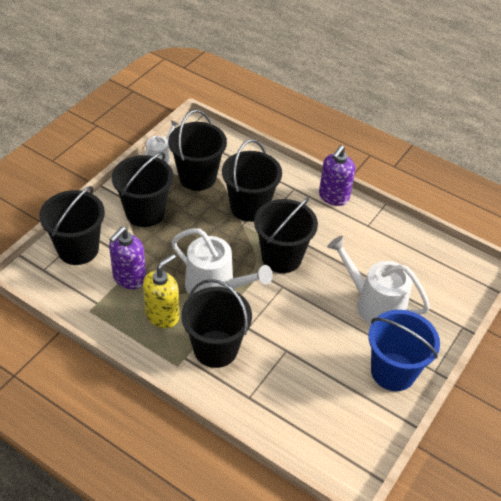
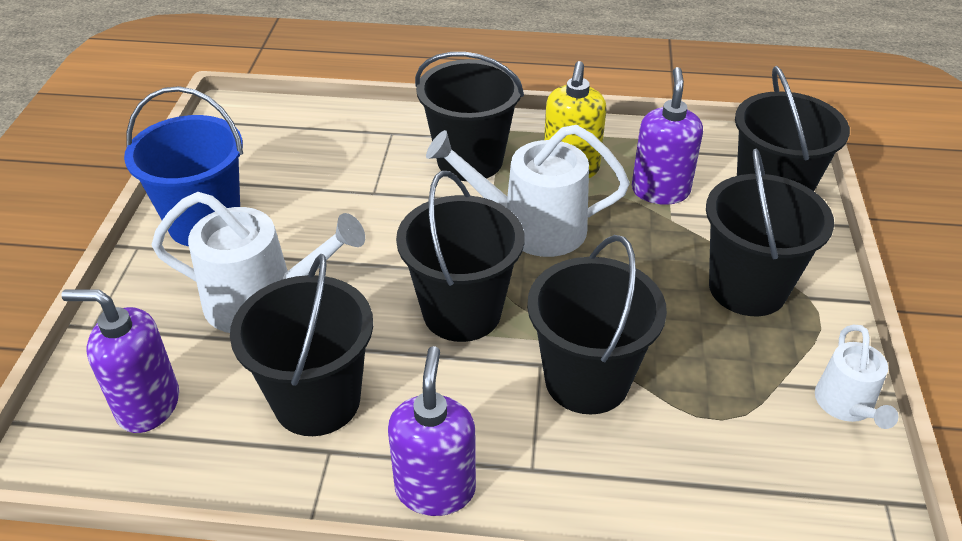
camera: 155 degrees right, 5 degrees down
black bucket [168,110,227,191] -> black bucket moved to [230,254,373,436]
none -> purple soap dispenser [61,289,179,433]

